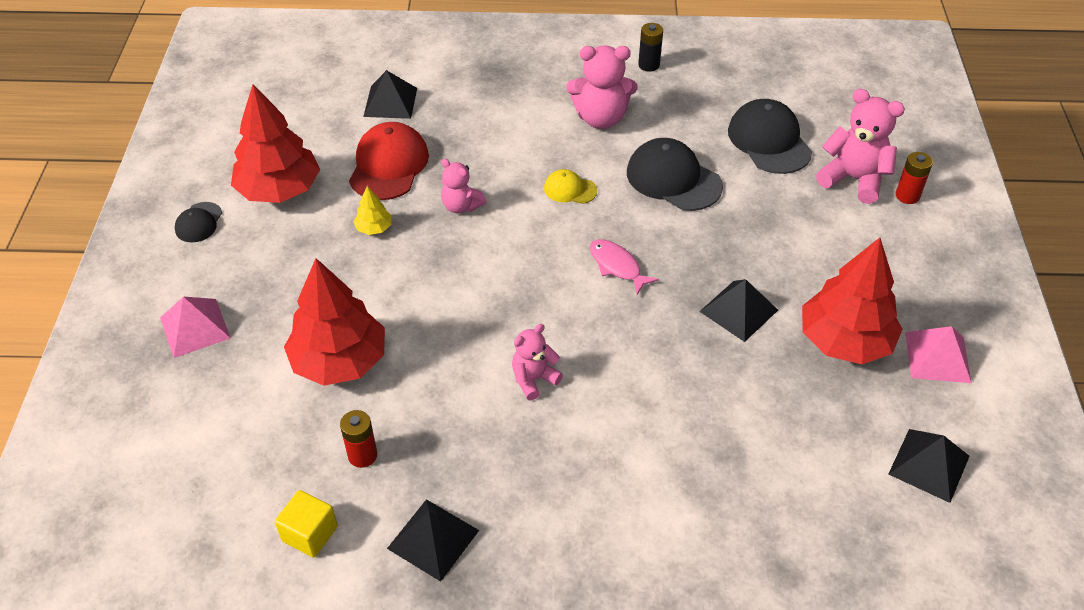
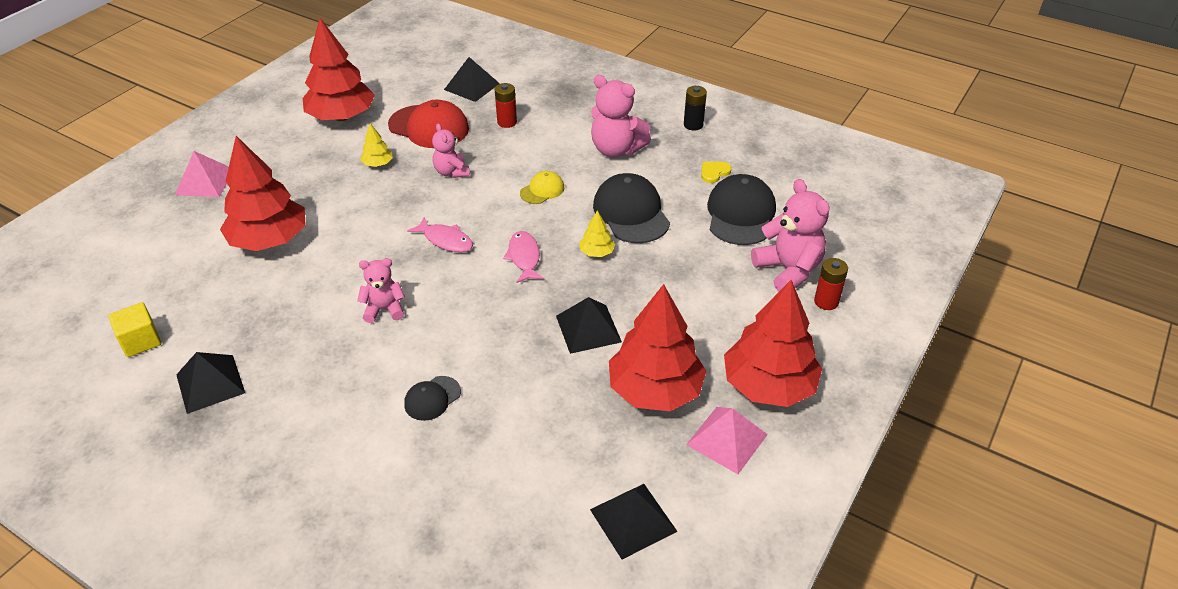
camera: 30 degrees right, 5 degrees down
black cap [175,202,222,242] -> black cap moved to [404,376,461,421]
red battery [340,410,377,468] -> red battery moved to [495,83,517,128]
red cap [349,122,429,200] -> red cap turned 75 degrees clockwise [388,100,469,148]
yellow cap [544,169,597,204] -> yellow cap turned 90 degrees clockwise [520,171,564,204]
none -> pink fish [407,217,473,252]
none -> yellow tree [580,210,615,257]
none -> yellow heart [701,162,732,183]
none -> red tree [724,280,822,407]

